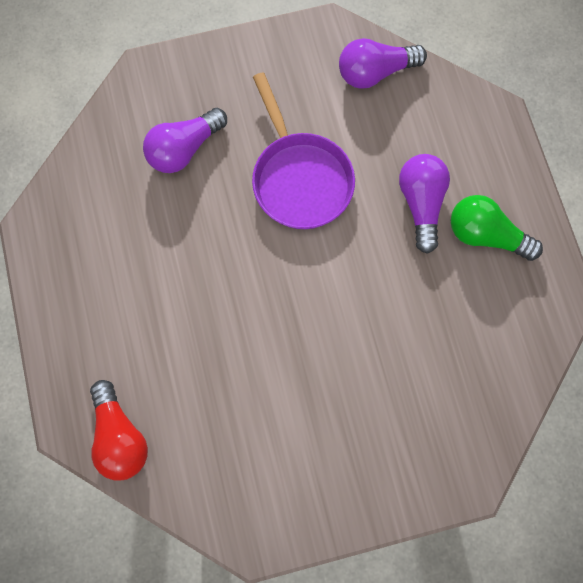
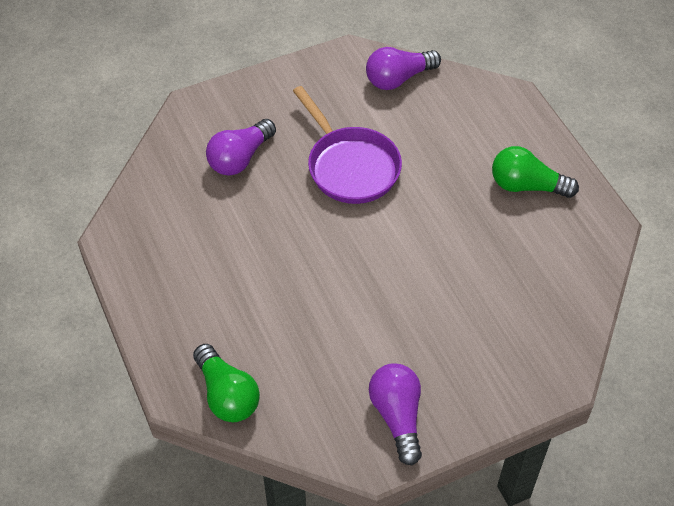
camera: 10 degrees left, 20 degrees down
red light bulb [90,380,148,481] -> green light bulb [193,344,260,422]
purple light bulb [399,154,450,254] -> purple light bulb moved to [369,363,422,466]

